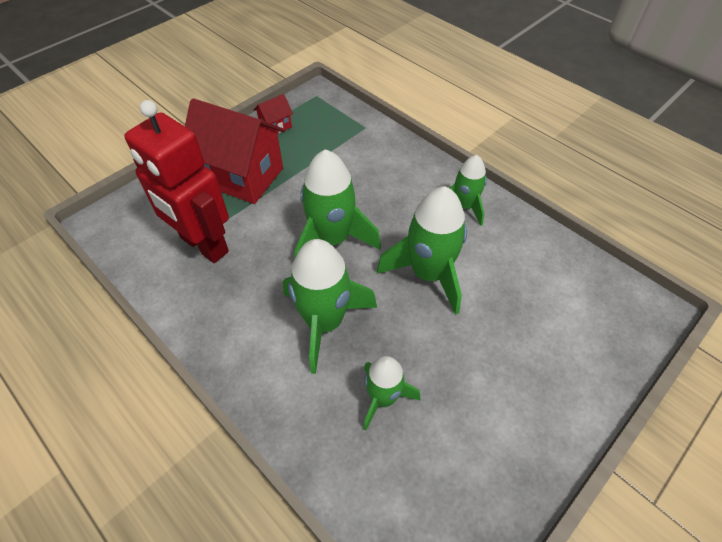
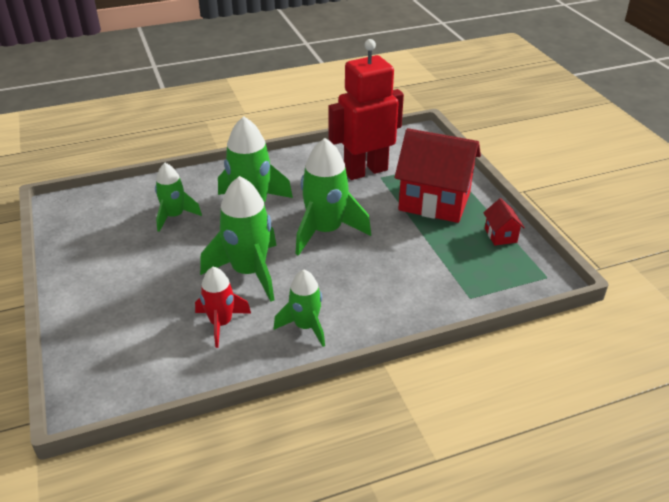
camera: 115 degrees right, 15 degrees down
red house [185,98,285,204] -> red house turned 60 degrees clockwise [395,128,481,223]
none -> red rocket [195,267,251,348]

